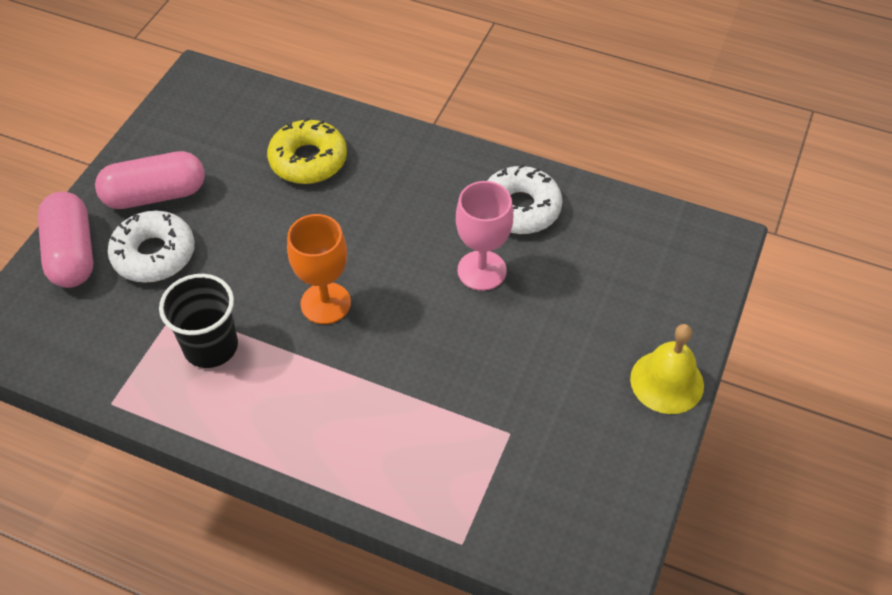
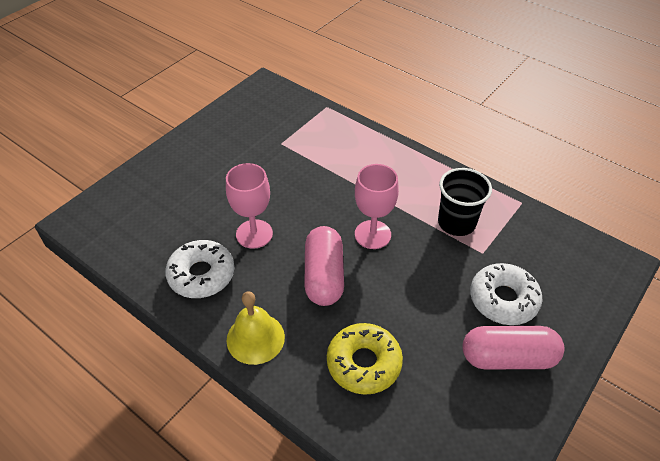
camera: 165 degrees left, 5 degrees down
pink capsule [38,192,93,288] -> pink capsule moved to [304,226,344,306]
orange goblet [287,214,351,324] -> pink goblet [355,164,399,249]
yellow bell [630,324,704,414] -> yellow bell moved to [227,291,285,365]

